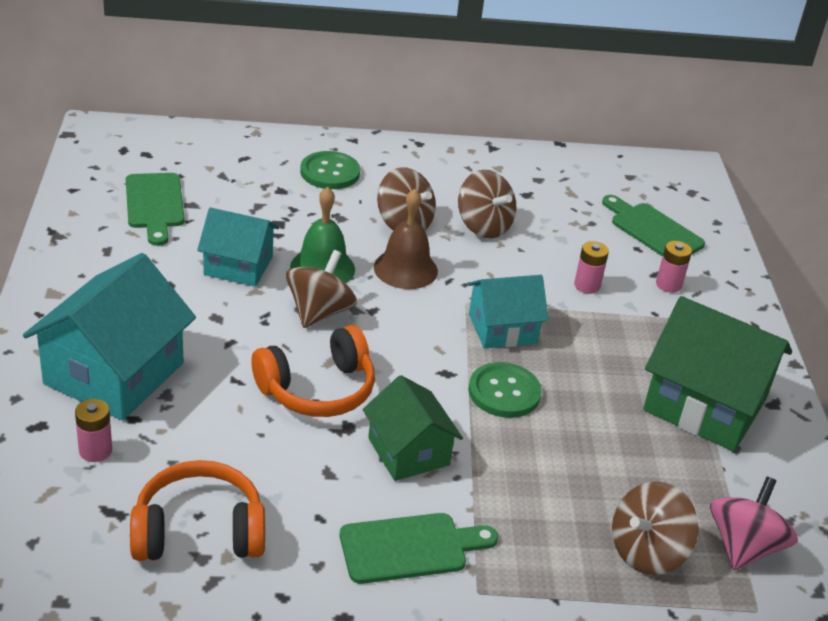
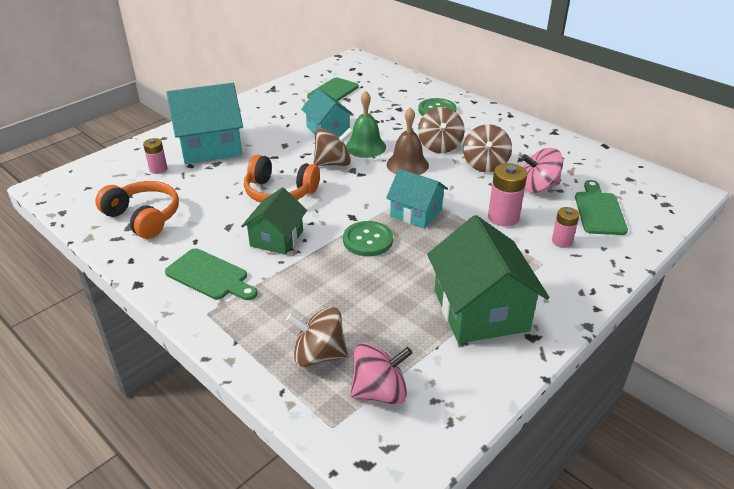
camera: 50 degrees right, 0 degrees up
pink battery [574,241,609,294] -> pink battery [488,163,527,226], size x1.60
none -> pink spinning top [522,148,563,193]

